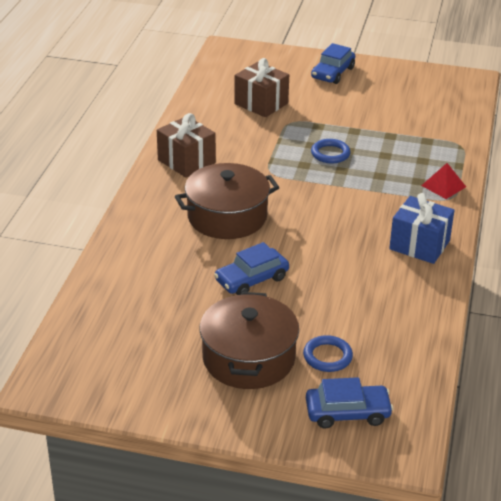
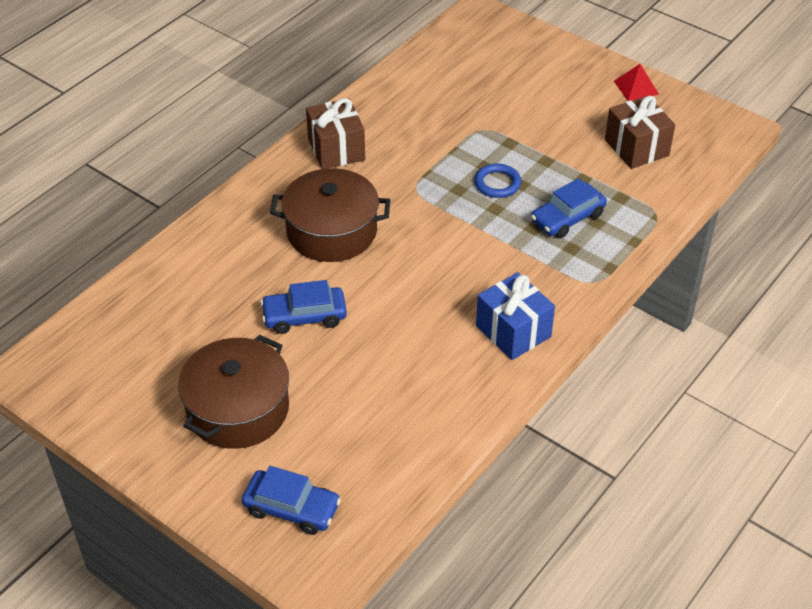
camera: 25 degrees right, 10 degrees up
brown gift [234,58,289,117] -> brown gift moved to [605,96,675,169]
blue ring [303,335,353,372] -> none
blue car [311,43,355,84] -> blue car moved to [531,178,607,238]
red pyramid [421,163,466,199] -> red pyramid moved to [614,64,659,101]

